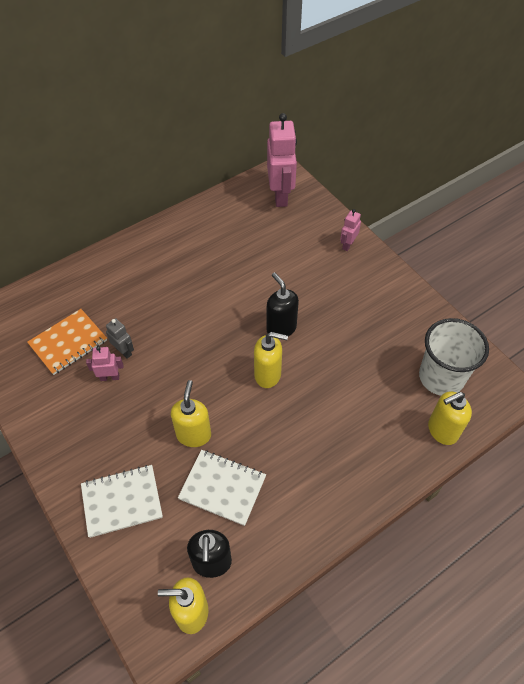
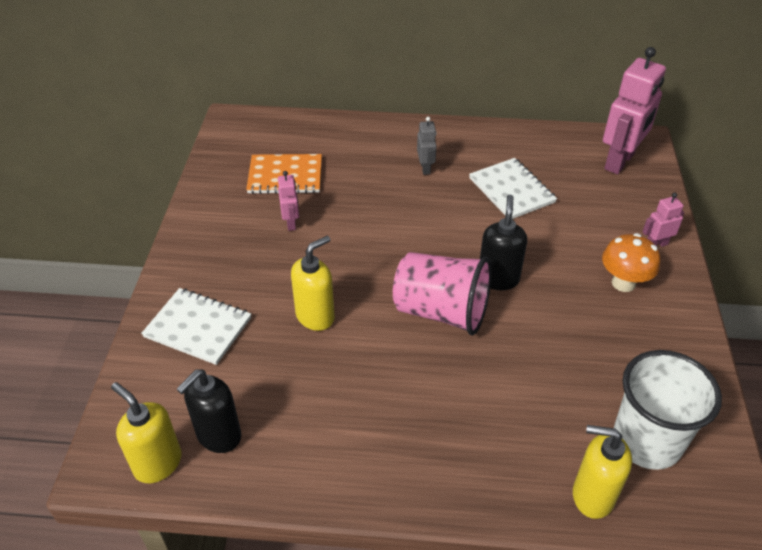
camera: 40 degrees right, 10 degrees down
pink robot [86,346,123,381] -> pink robot turned 45 degrees clockwise [278,171,299,231]
grey robot [106,318,134,359] -> grey robot moved to [417,117,437,175]
white notebook [178,450,266,526] -> white notebook moved to [469,158,557,219]
yellow soap dispenser [254,332,288,388] -> pink cup [393,252,492,335]
none -> orange mushroom [602,233,661,292]

